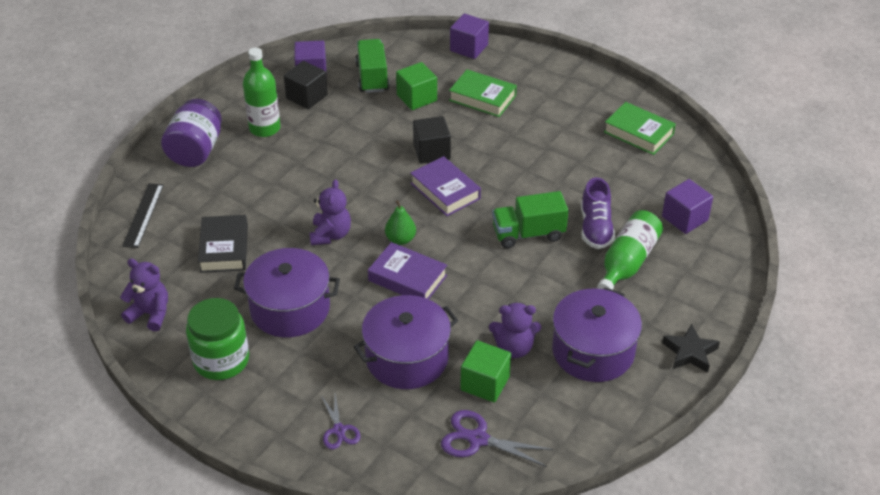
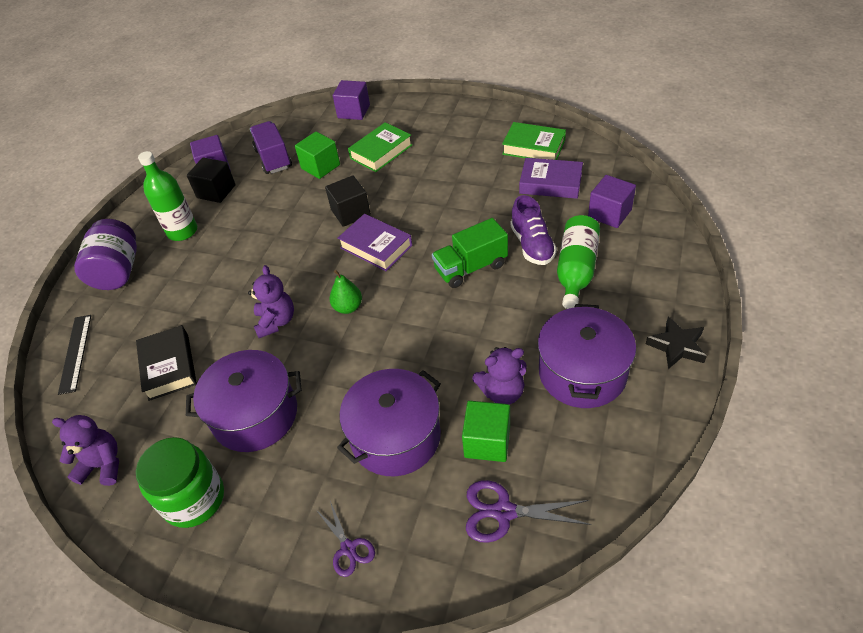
camera: 10 degrees left, 5 degrees up
green truck [355,39,389,93] -> purple truck [250,121,292,174]
purple book [368,242,447,299] -> purple book moved to [519,158,583,199]
green book [449,69,517,117] -> green book turned 60 degrees counterclockwise [348,122,413,172]

